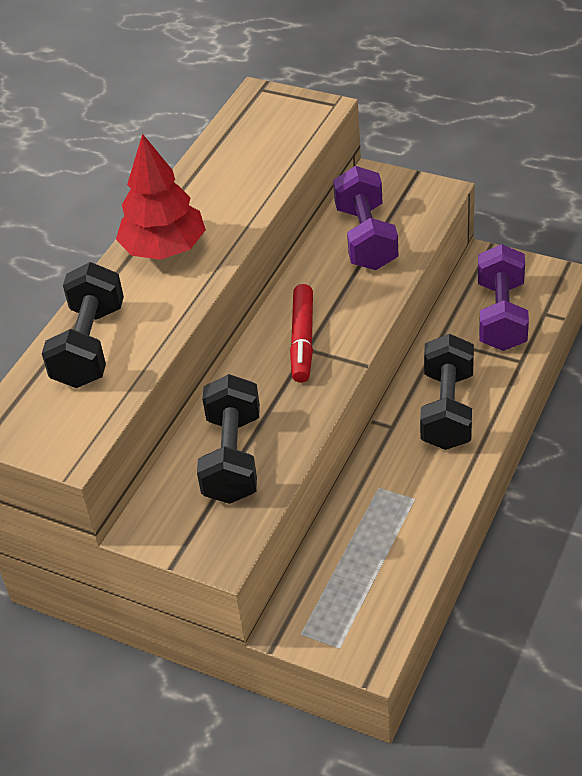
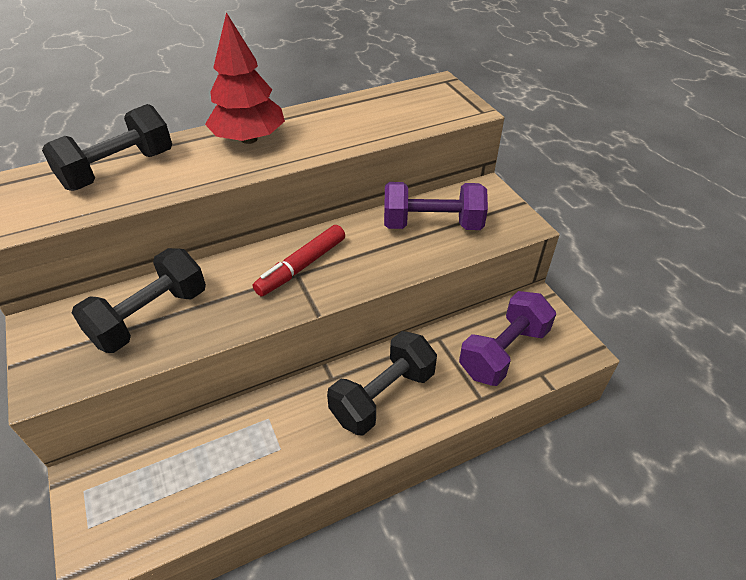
camera: 35 degrees right, 0 degrees up
purple dumbbell [333,166,398,270] -> purple dumbbell turned 60 degrees clockwise [384,182,488,230]

